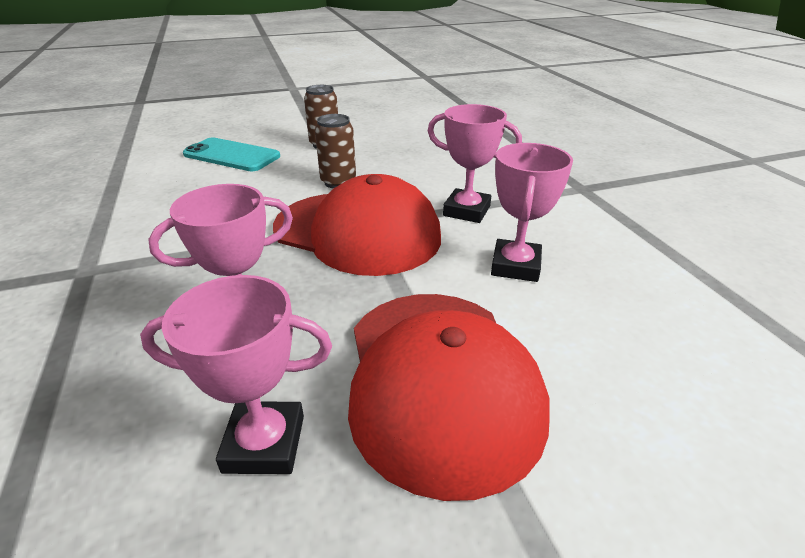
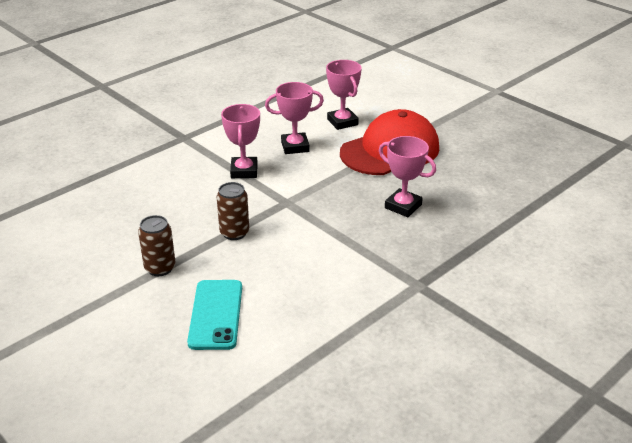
camera: 115 degrees left, 0 degrees up
pink trophy [140,275,332,474] -> pink trophy moved to [326,60,362,130]
red cap [273,174,441,276] -> none

